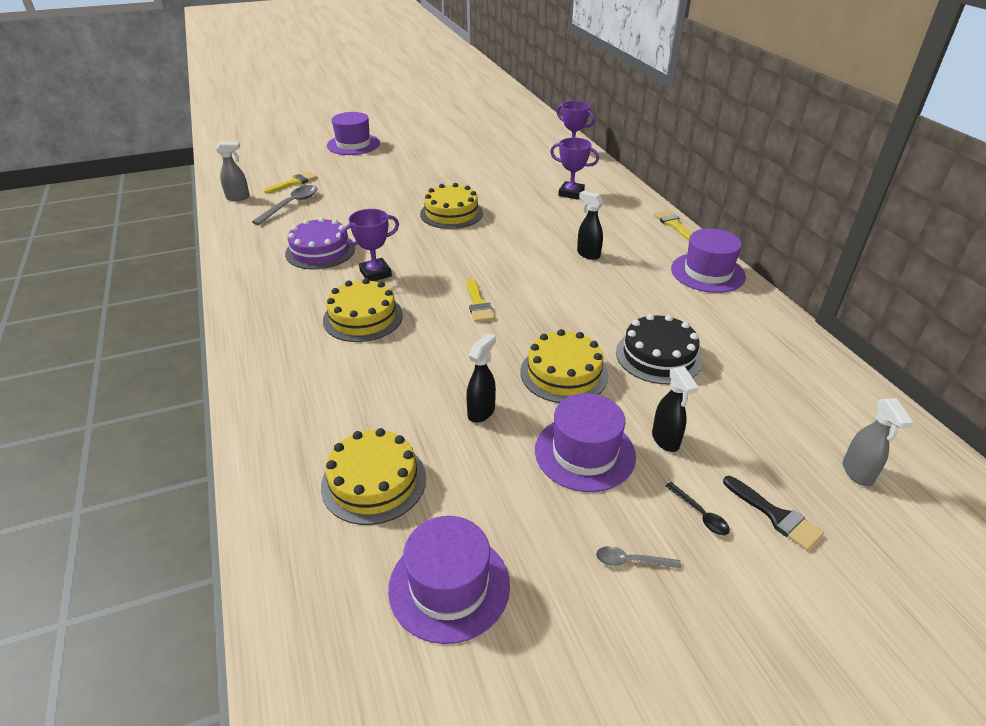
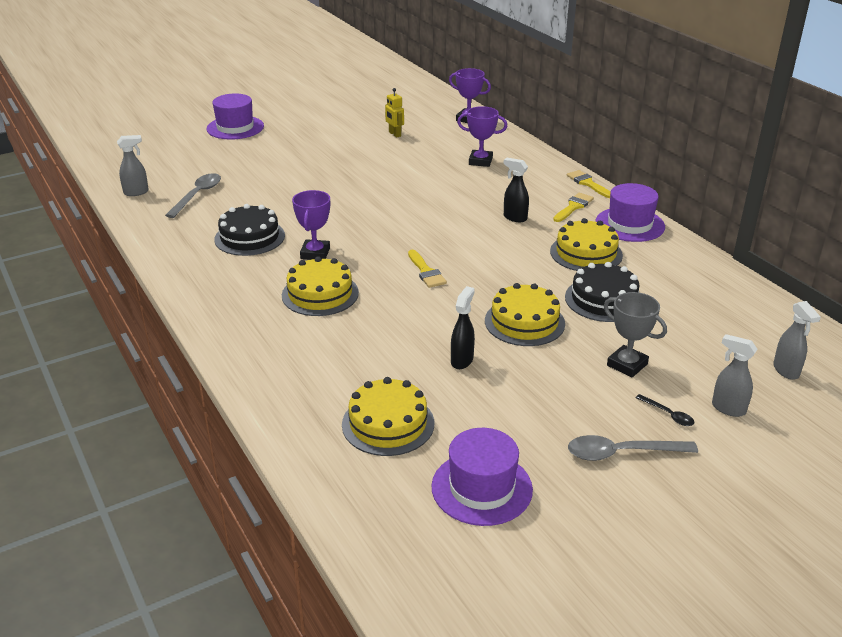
camera: 10 degrees left, 5 degrees down
yellow brush [264,172,318,194] -> yellow brush moved to [553,193,594,222]
purple cake [285,217,355,269] -> black cake [214,204,285,256]
purple trophy [340,209,399,281] -> purple trophy turned 45 degrees counterclockwise [292,190,330,260]
yellow cake [420,183,483,229] -> yellow cake moved to [550,218,623,271]
purple hat [535,393,636,492] -> none
grey spoon [596,546,681,569] -> grey spoon [568,435,698,461], size x1.89
black spray bottle [652,366,699,452] -> grey trophy [604,292,667,377]
black brush [723,476,824,551] -> grey spray bottle [712,334,758,417]
none -> yellow robot [385,88,404,137]

